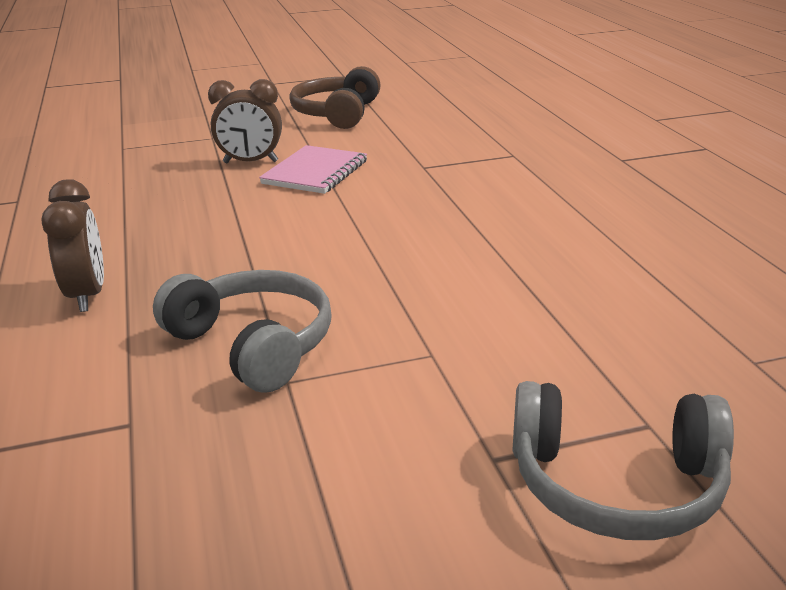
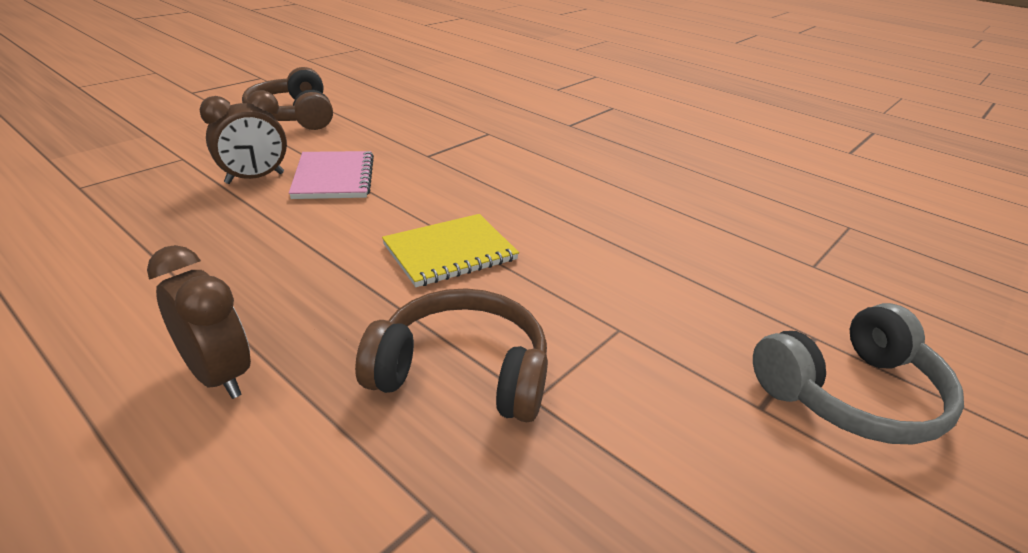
camera: 35 degrees left, 5 degrees up
grey headphones [153,270,332,393] -> brown headphones [355,288,548,422]
none -> yellow notebook [382,214,519,287]

